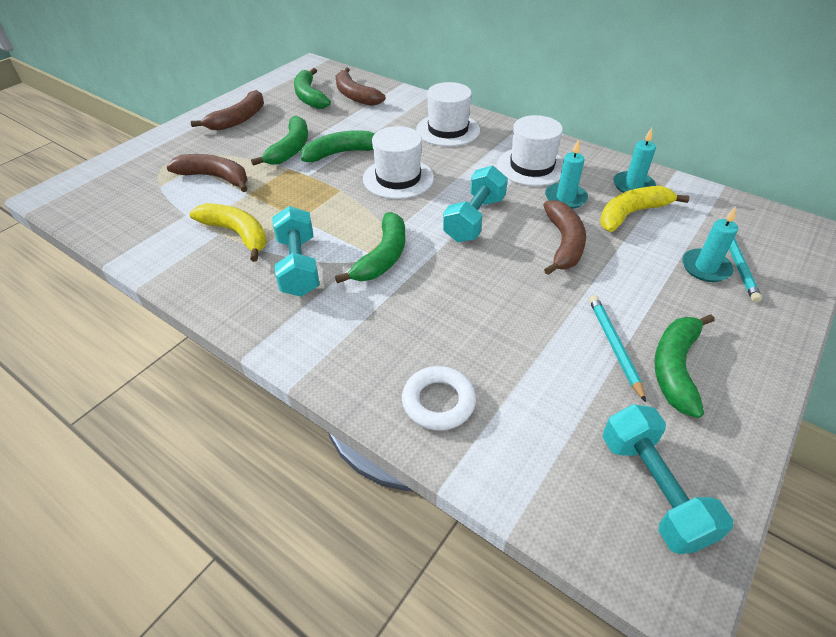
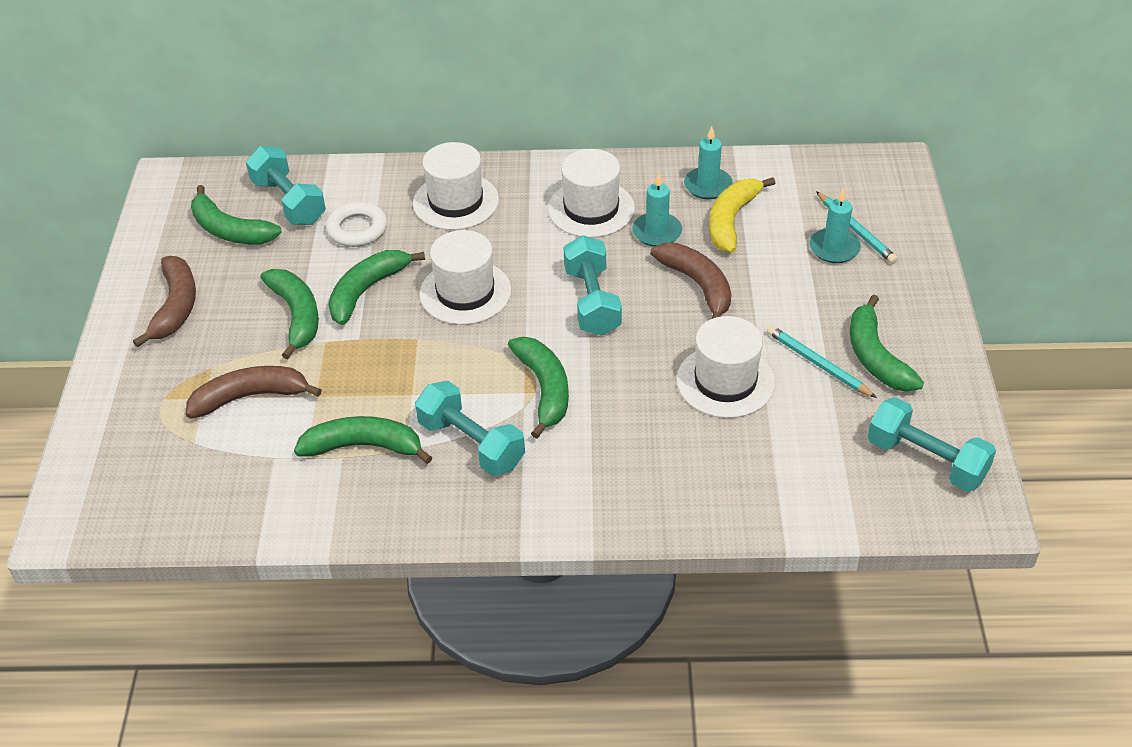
camera: 35 degrees left, 0 degrees up
yellow banana [189,203,267,262] -> green banana [294,416,432,464]
brown banana [336,68,385,106] -> turquoise dumbbell [246,146,326,225]
white ring [402,366,476,431] -> white ring moved to [326,202,387,247]
none -> white hat [676,316,775,418]

